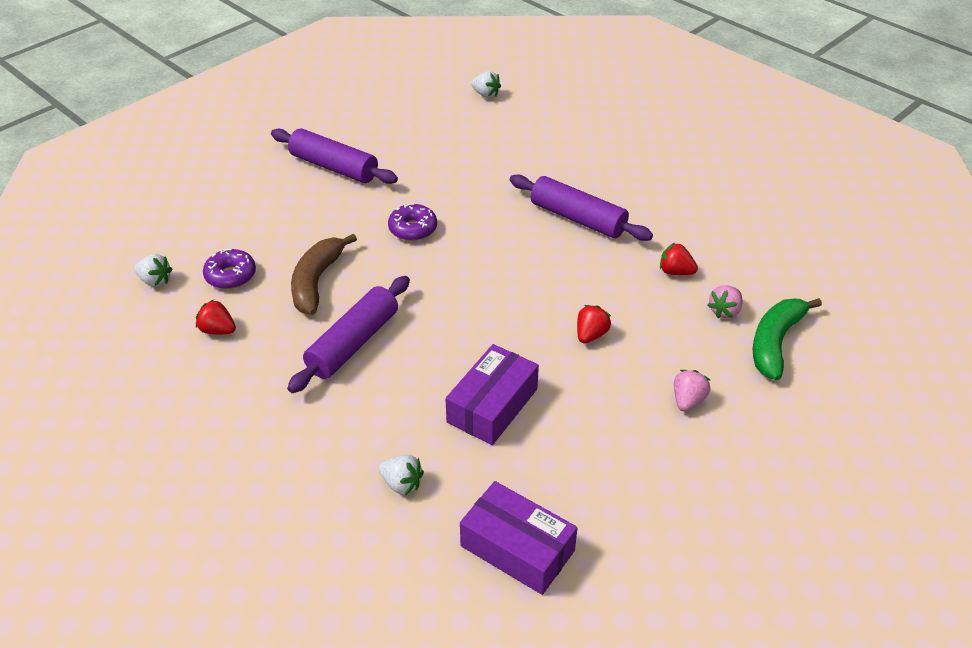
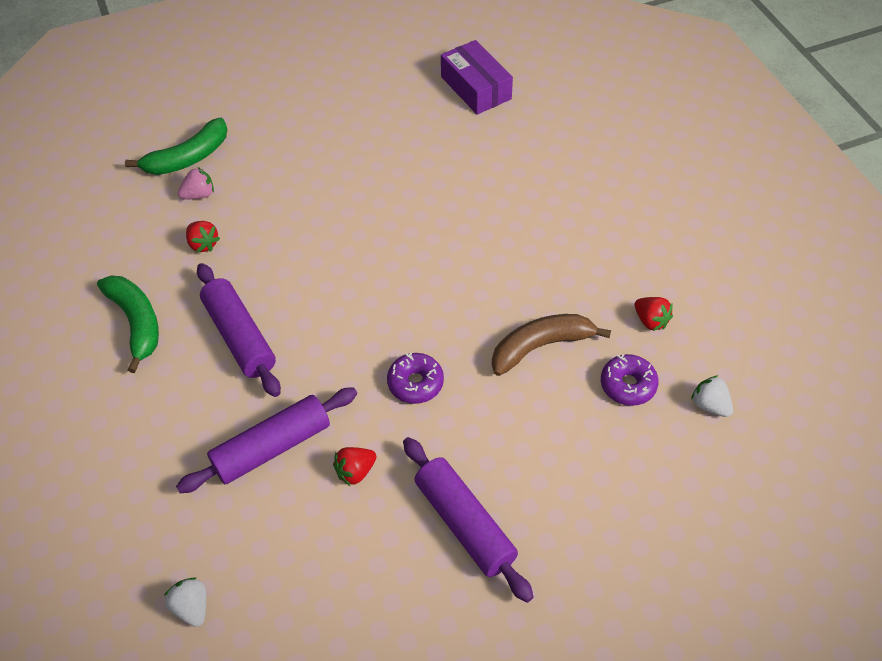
camera: 155 degrees left, 10 degrees up
purple rolling pin [287,276,410,393] -> purple rolling pin moved to [176,387,357,493]
brown banana [291,233,357,315] -> brown banana turned 150 degrees counterclockwise [492,314,611,376]
white strawberry [378,455,424,495] -> none
purple box [445,344,539,445] -> none
red strawberry [577,305,611,343] -> red strawberry moved to [333,447,377,486]
pink strawberry [674,370,710,412] -> none
none -> green banana [97,276,159,373]

